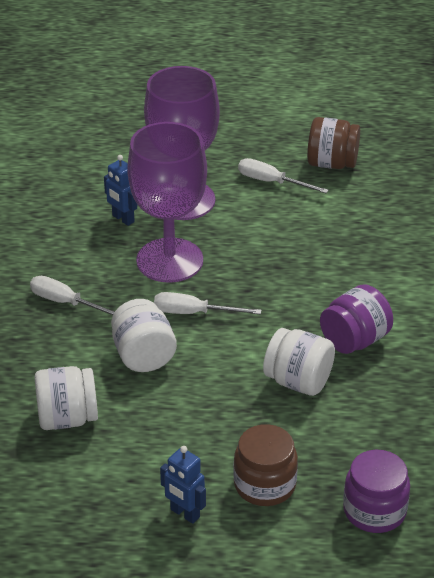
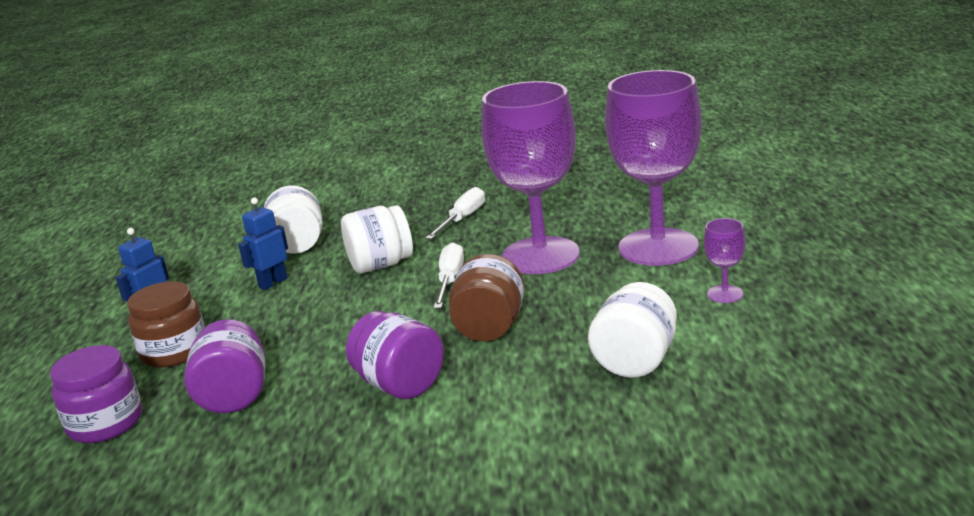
camera: 90 degrees right, 15 degrees down
blue robot [104,155,138,226] -> blue robot moved to [238,197,288,290]
white screwdriver [238,158,329,193] -> purple goblet [704,218,745,303]
white jar [263,328,335,396] -> white jar moved to [588,282,677,378]
brown jar [307,117,360,169] -> brown jar moved to [449,254,524,341]
none -> purple jar [184,319,265,413]

